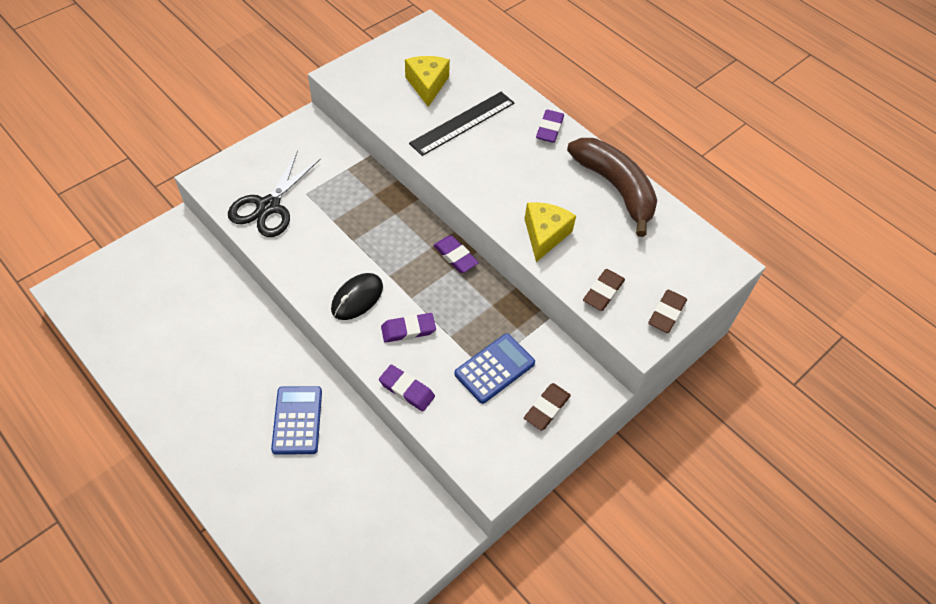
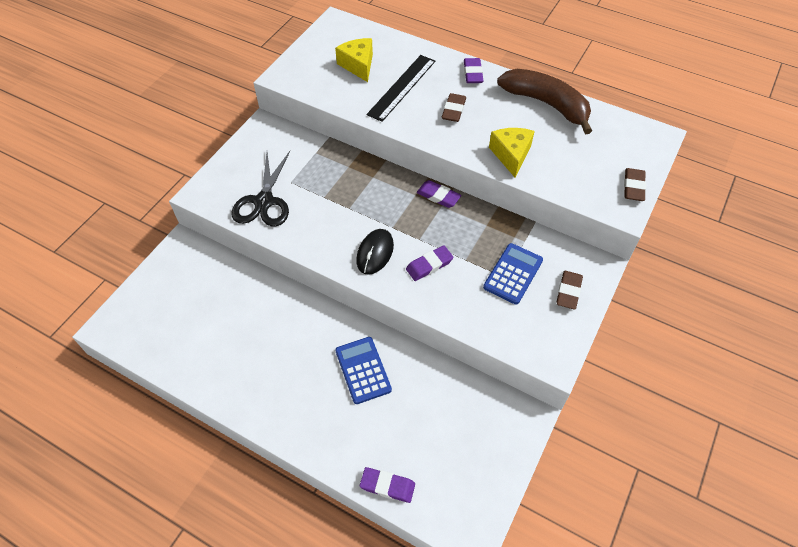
camera: 15 degrees left, 0 degrees up
purple eraser [379,364,435,412] -> purple eraser moved to [360,467,415,503]
brown eraser [583,269,625,311] -> brown eraser moved to [442,93,466,122]

